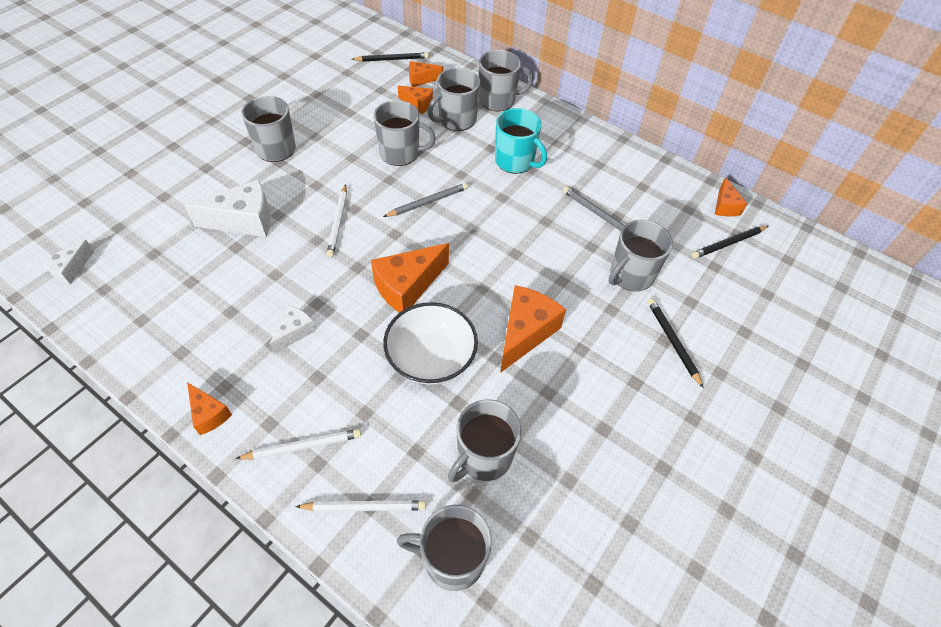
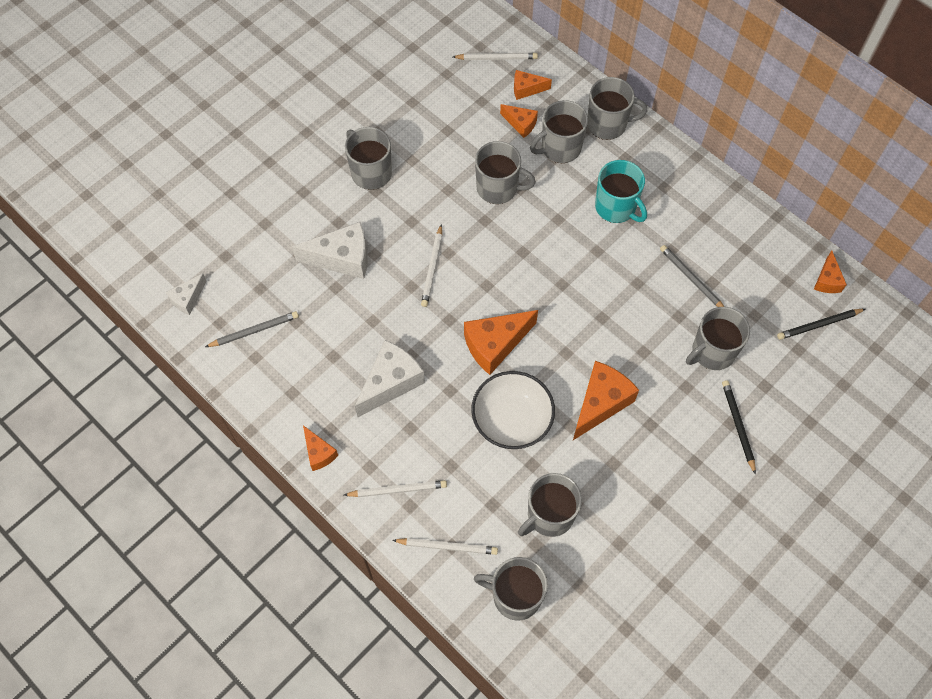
camera: 10 degrees right, 10 degrees up
white cheese [269,305,316,353] -> white cheese [355,340,425,417], size x1.79
black pencil [351,52,429,62] -> white pencil [453,53,538,60]
grey pencil [383,183,468,217] -> grey pencil moved to [205,311,299,347]

